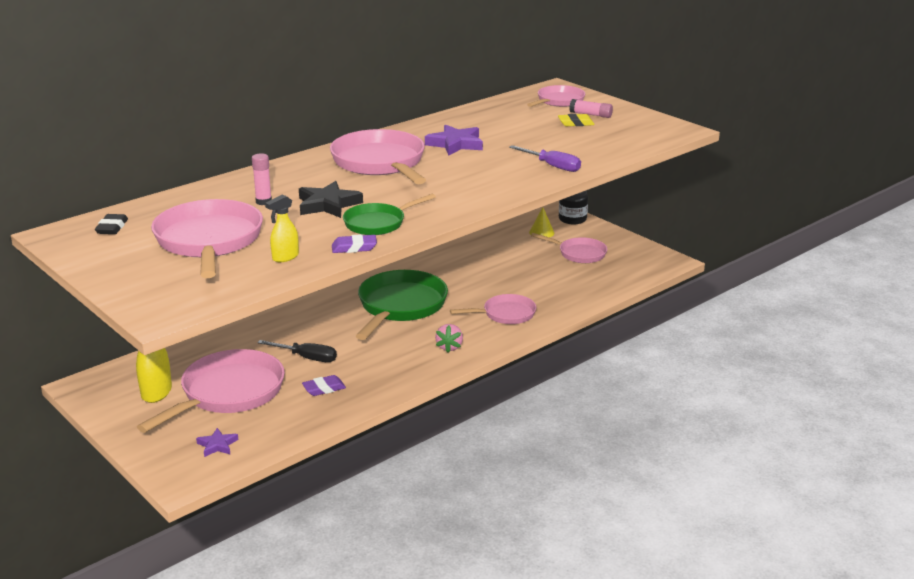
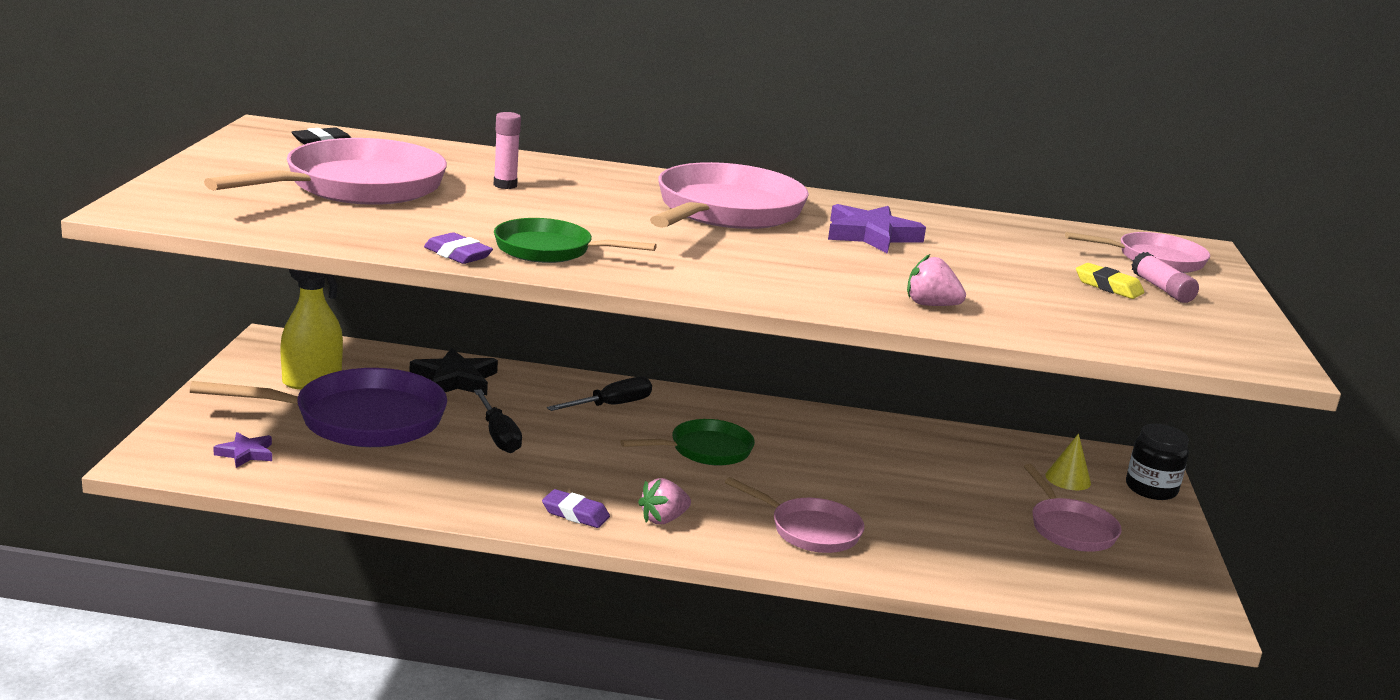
camera: 45 degrees right, 5 degrees down
pink pan [137,349,285,433] -> purple pan [190,368,447,447]
yellow spray bottle [265,194,299,262] -> none
black star [299,181,363,218] -> black star moved to [410,347,498,395]
purple eraser [302,375,346,396] -> purple eraser moved to [542,489,610,528]
green pan [356,270,448,340] -> green pan [620,419,755,466], size x0.57
purple screwdriver [509,145,581,172] -> pink strawberry [907,254,966,306]
none -> black screwdriver [547,377,652,411]

